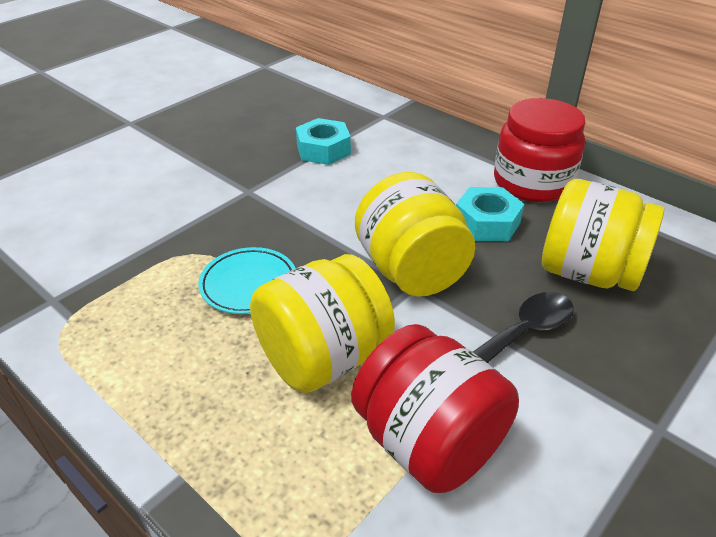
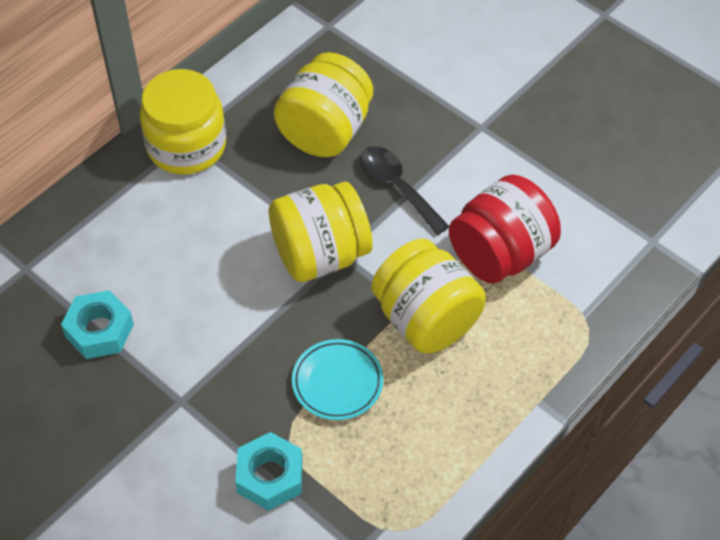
camera: 90 degrees left, 15 degrees up
turquoise nut [456,187,524,241] -> turquoise nut moved to [235,432,303,511]
red jar [494,98,585,202] -> yellow jar [140,69,226,174]

